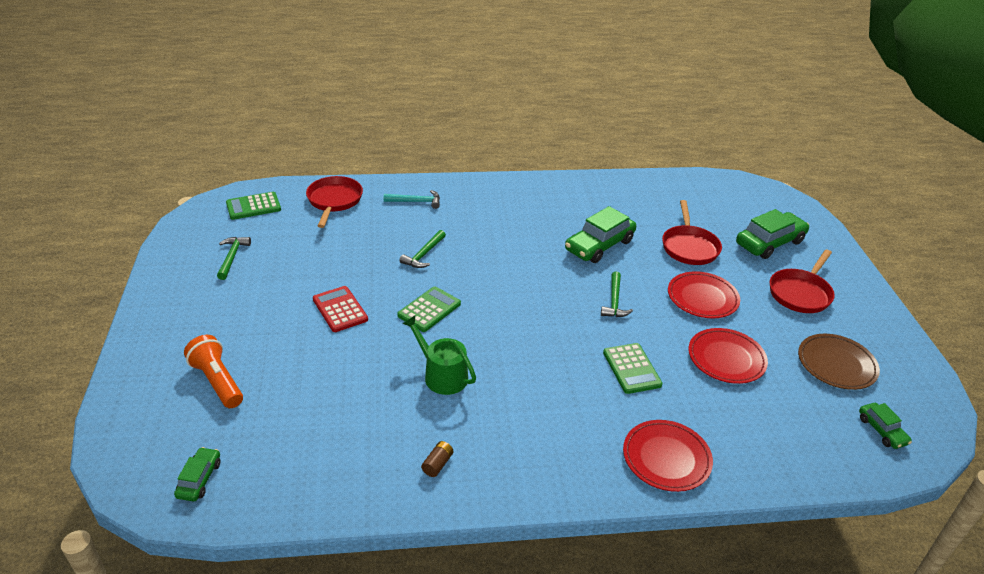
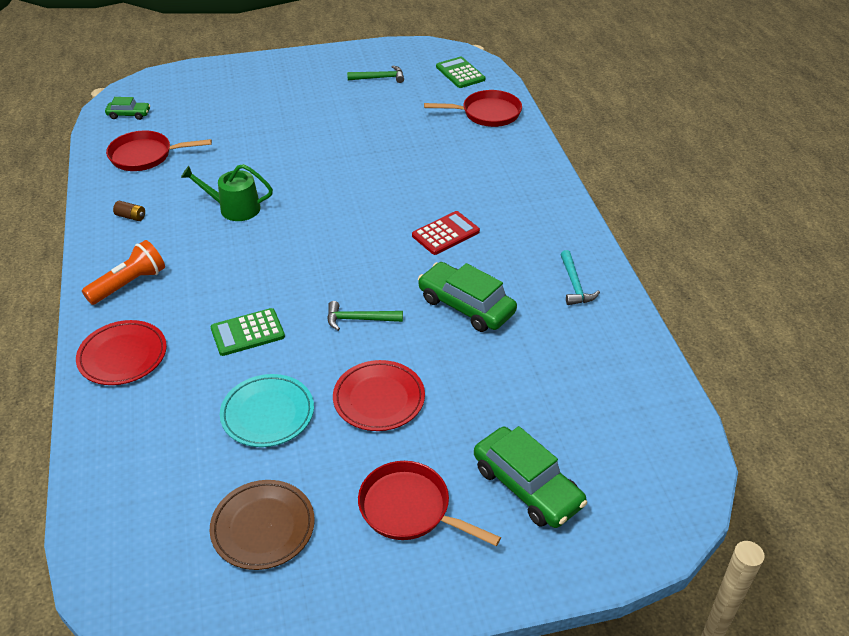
camera: 85 degrees right, 5 degrees up
orange flashlight [184,335,243,408] -> orange flashlight moved to [82,240,165,305]
red calculator [313,286,368,332] -> red calculator moved to [412,211,480,255]
turquoise hammer [384,190,440,209] -> turquoise hammer moved to [560,250,600,305]
green calculator [397,286,461,332] -> none
green hammer [399,230,446,268] -> none
green watering can [402,316,476,395] -> green watering can turned 120 degrees counterclockwise [181,164,273,221]
red pan [662,200,722,265] -> red pan moved to [106,131,212,171]
red plate [689,328,768,384] -> turquoise plate [220,374,314,447]
green car [859,403,912,449] -> none

